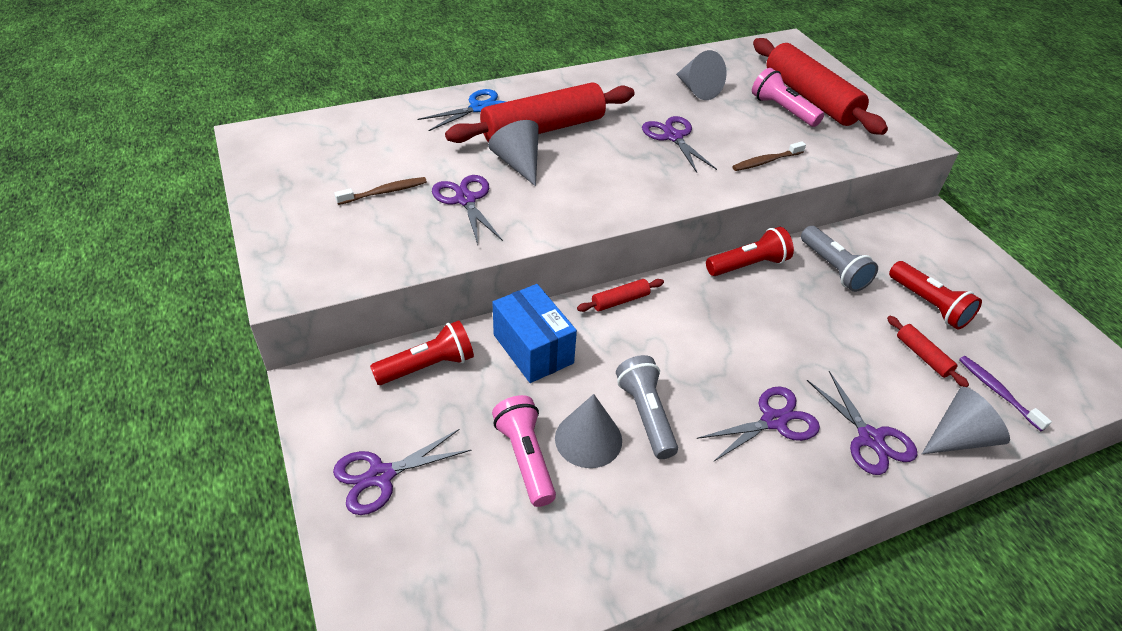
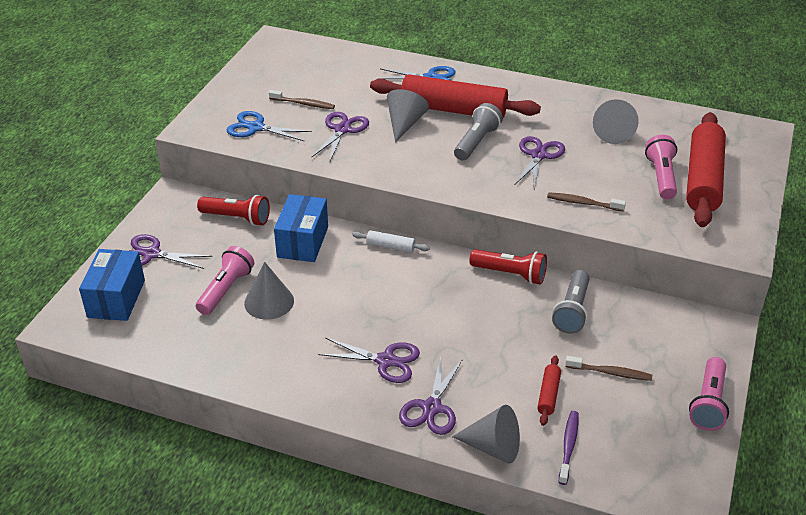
camera: 45 degrees right, 5 degrees down
red rolling pin [577,279,664,312] -> white rolling pin [353,230,430,252]
grey flashlight [616,355,678,459] -> grey flashlight moved to [454,103,503,160]
red flashlight [889,261,982,330] -> brown toothbrush [565,356,652,381]
none -> blue box [79,249,145,321]
none -> blue scissors [227,111,312,141]
none -> pink flashlight [689,357,729,431]

